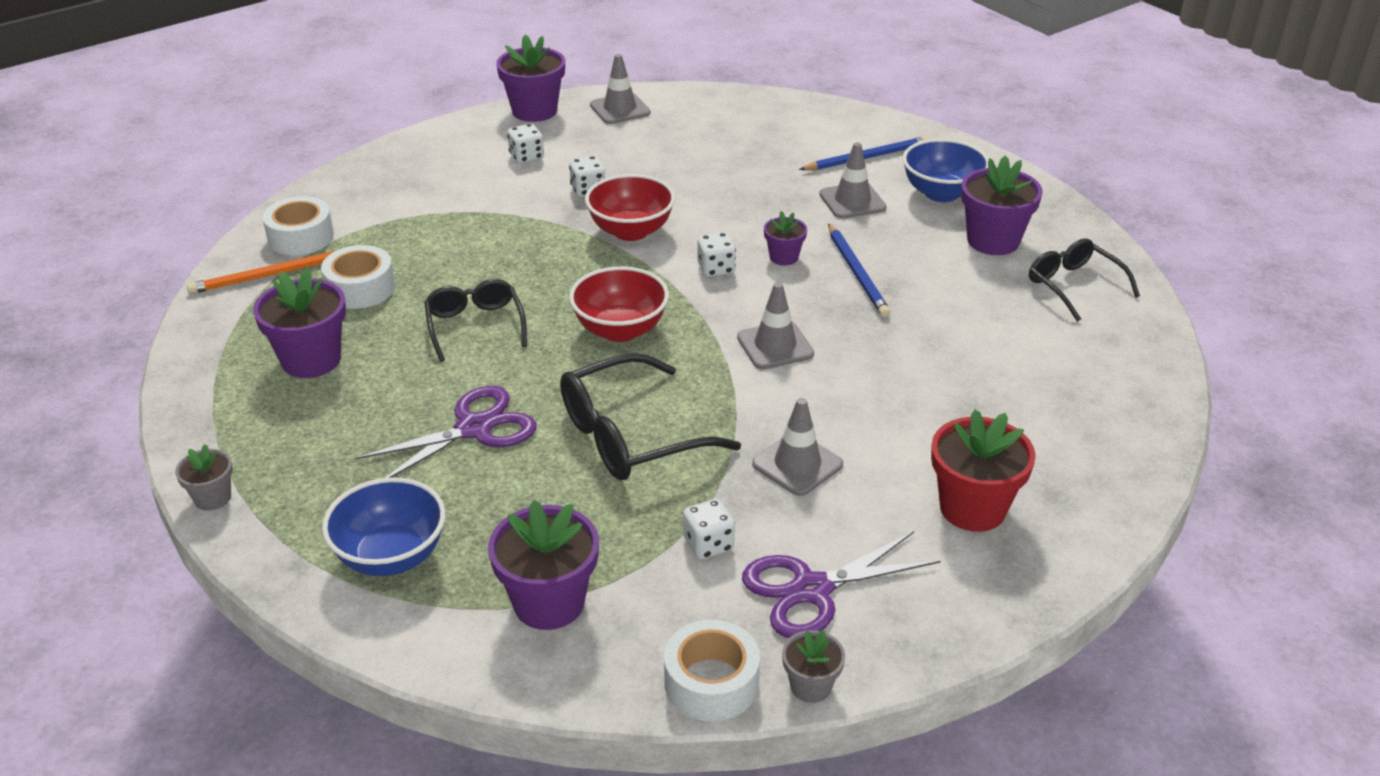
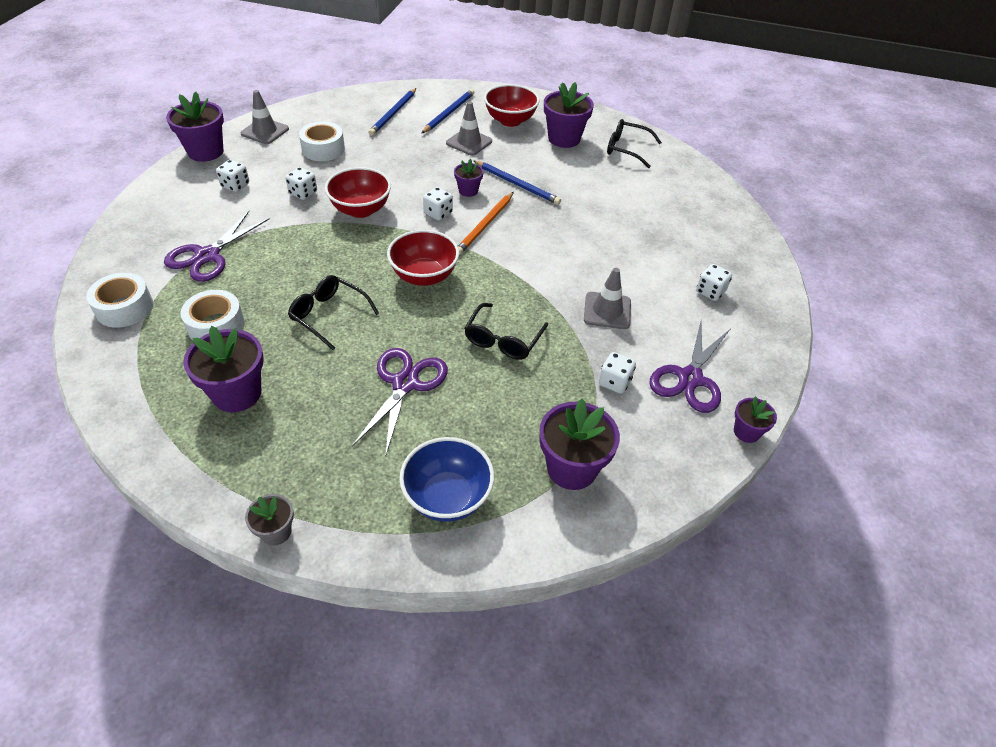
camera: 40 degrees left, 10 degrees up
orange pencil [187,251,335,294] -> orange pencil moved to [458,192,514,255]
black glasses [560,353,741,480] -> black glasses [464,303,548,360], size x0.66
white tape [664,620,760,721] -> white tape moved to [299,122,345,161]
grey traffic cone [737,282,814,370] -> none
grey flower pot [782,629,845,703] -> purple flower pot [734,396,777,443]
blue bowl [902,139,989,202] -> red bowl [484,84,540,127]
red flower pot [931,410,1036,532] -> white dice [696,264,732,301]
none -> purple scissors [164,211,270,282]
none -> blue pencil [368,88,416,136]

